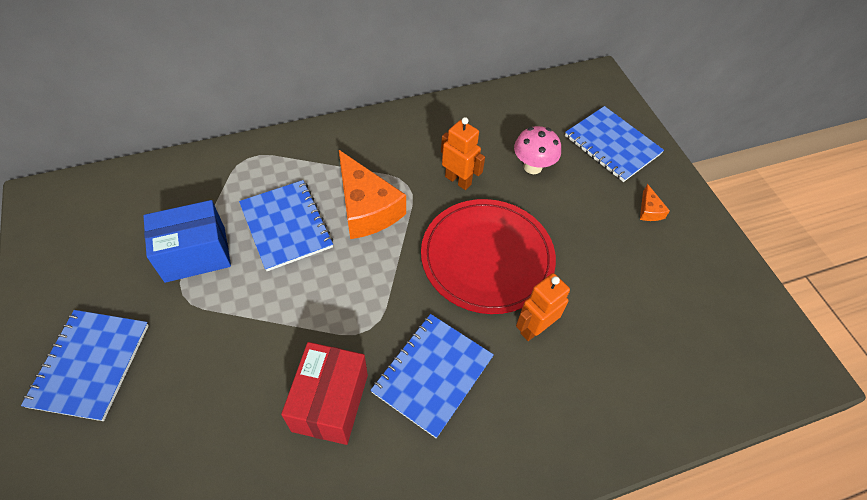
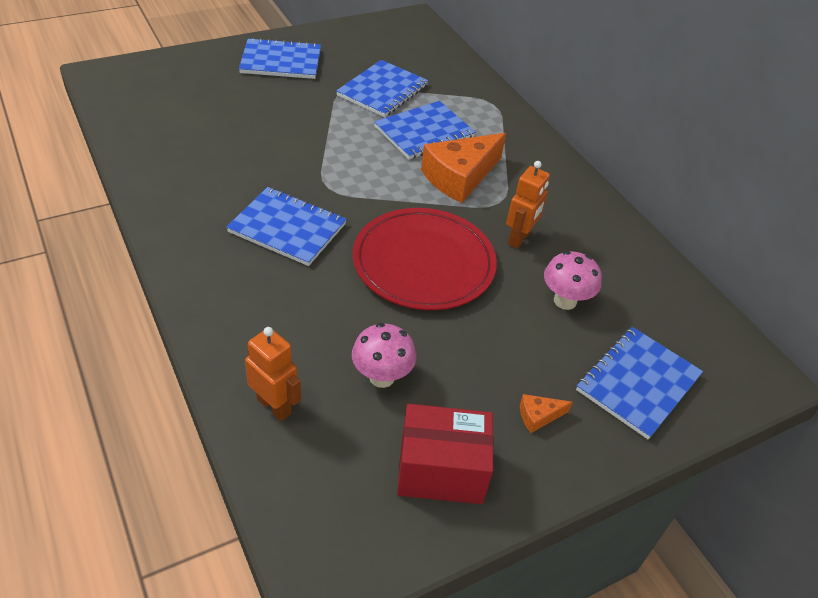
camera: 80 degrees right, 10 degrees down
blue box [143,200,231,283] -> blue notebook [336,60,428,117]
red box [281,342,368,445] -> red box moved to [397,404,494,504]
orange robot [516,273,570,341] -> orange robot moved to [245,327,301,421]
none -> pink mushroom [352,323,416,388]

